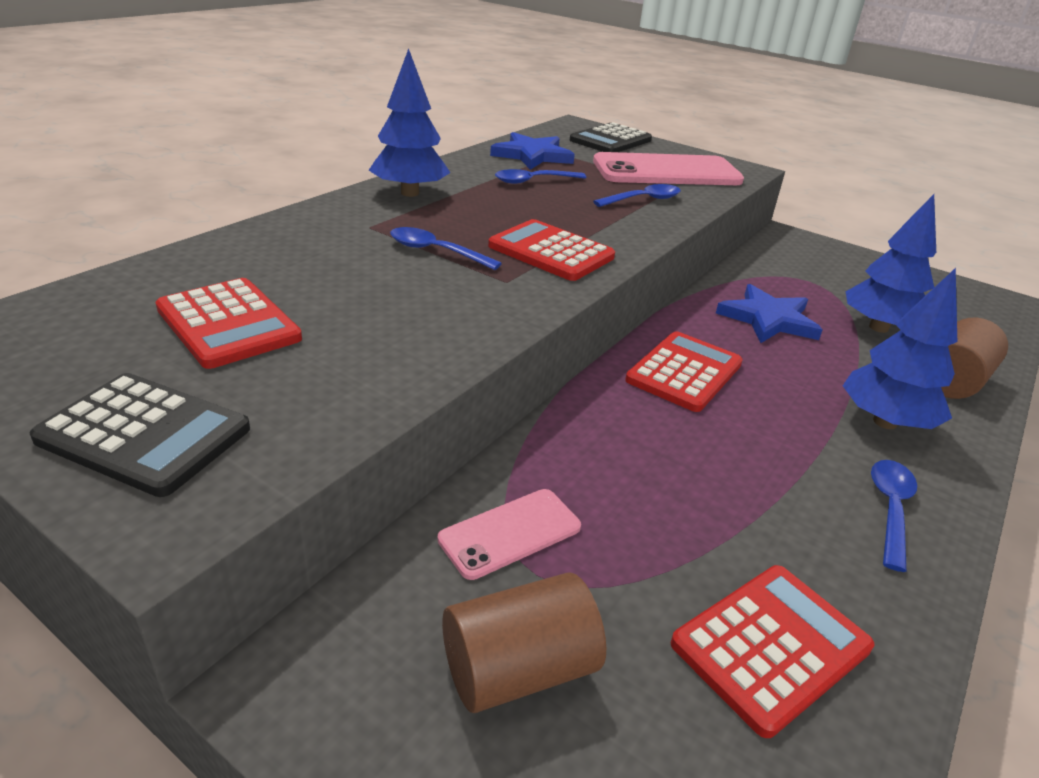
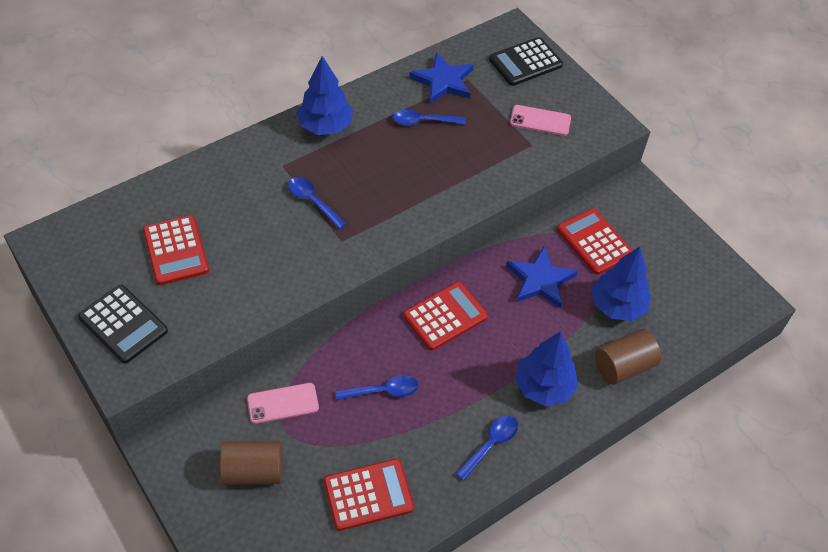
camera: 20 degrees right, 20 degrees up
red calculator [488,219,615,281] -> red calculator moved to [557,208,633,275]
pink phone [593,152,744,185] -> pink phone [510,105,571,136], size x0.52
blue spoon [593,184,681,207] -> blue spoon moved to [335,375,419,400]

